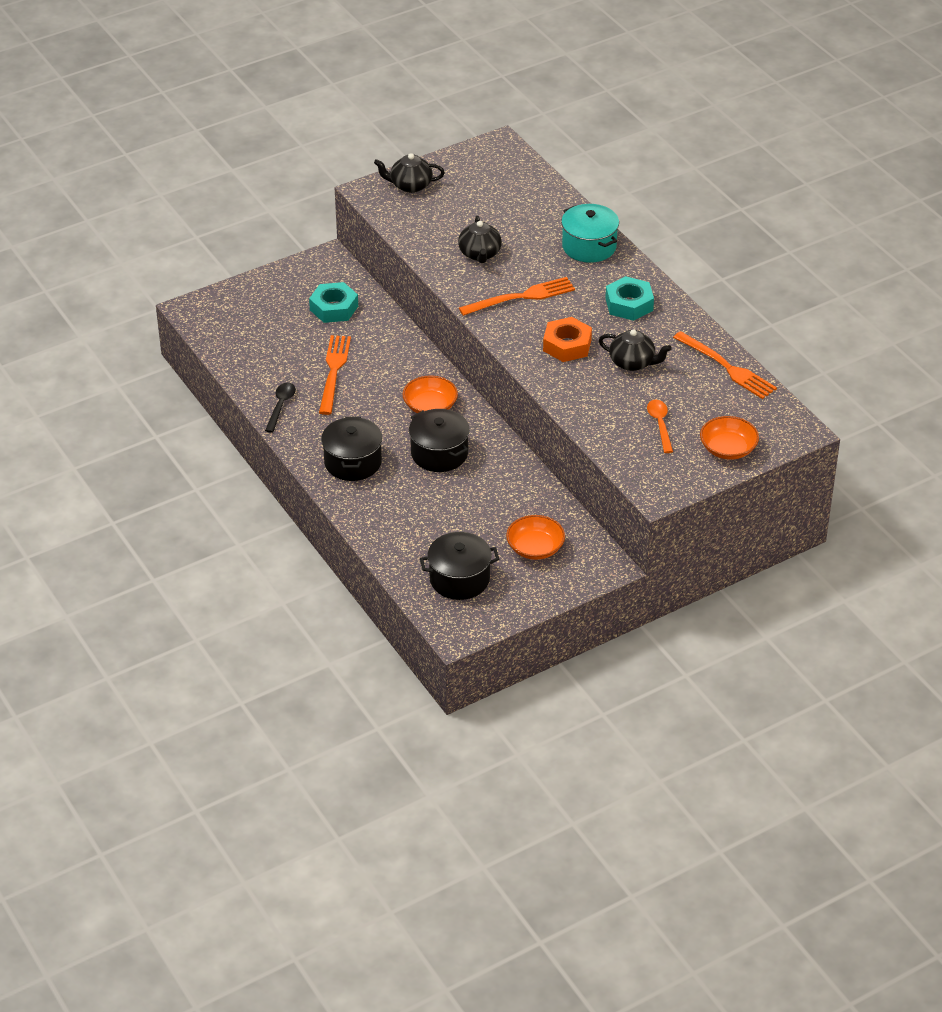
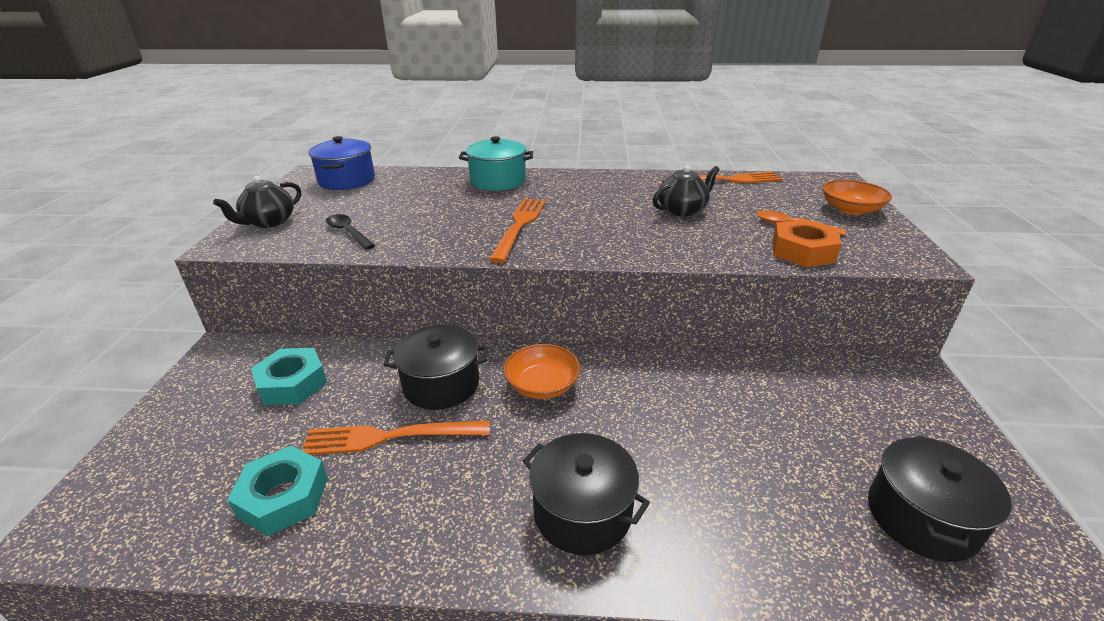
camera: 55 degrees left, 10 degrees down
black spoon [265,383,296,433] -> black spoon moved to [326,214,375,249]
orange fork [319,335,351,415] -> orange fork turned 45 degrees counterclockwise [301,421,490,455]
black pot [409,409,470,472] -> black pot moved to [384,325,488,410]
black teapot [458,216,502,263] -> none
orange bowl [506,515,565,560] -> none
orange nut [543,317,592,362] -> orange nut moved to [772,219,842,267]
turquoise nut [605,276,654,321] -> turquoise nut moved to [227,446,328,536]
none -> blue pot [308,136,375,190]

